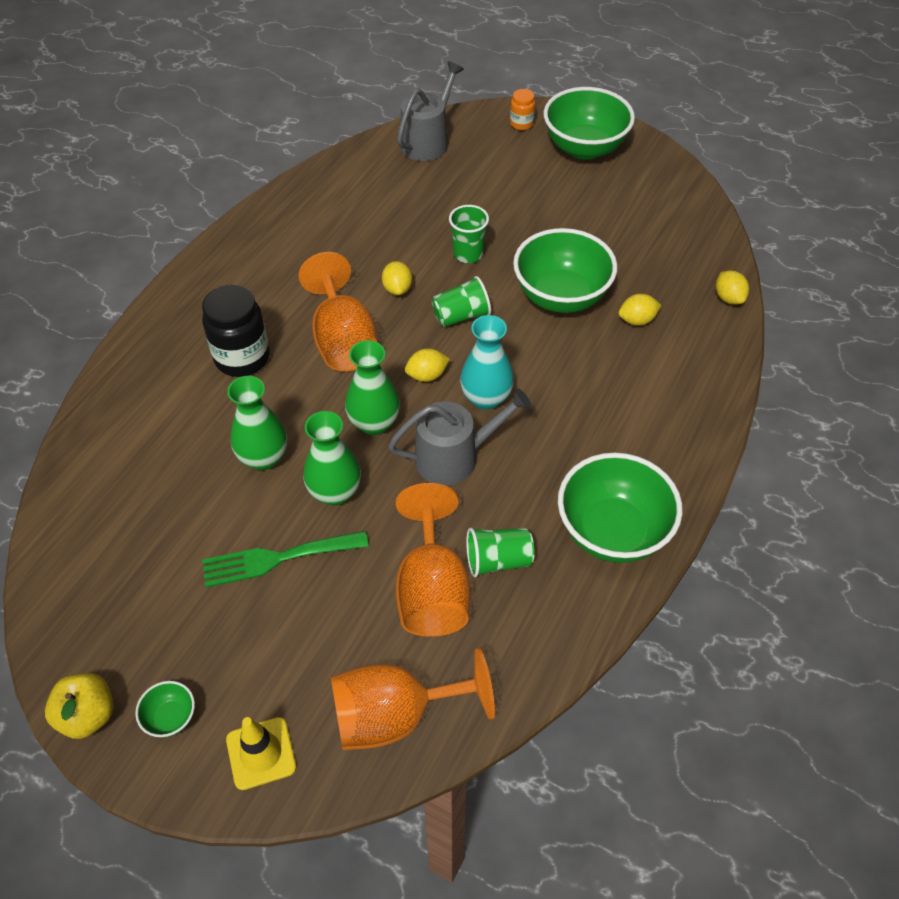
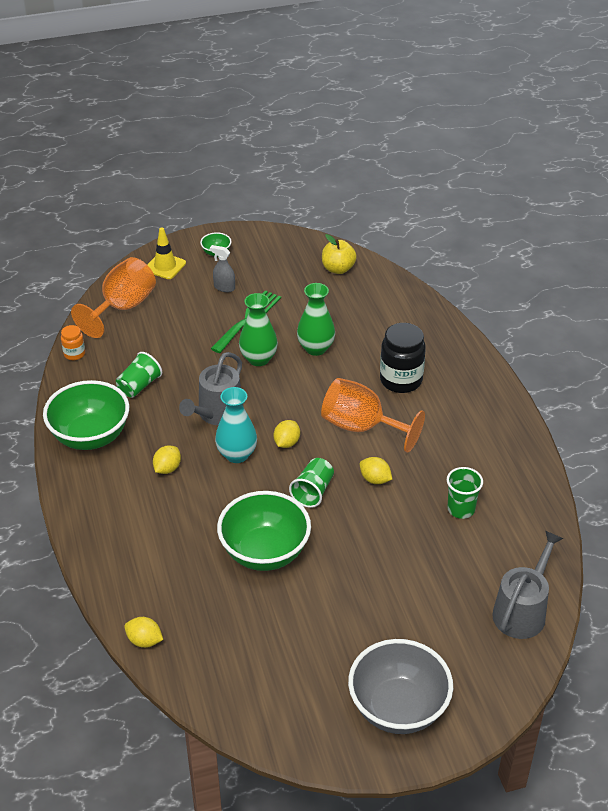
camera: 135 degrees right, 10 degrees down
yellow apple [45,673,114,739] -> yellow apple moved to [322,234,357,274]
green vase [345,340,400,435] -> none
orange goblet [396,483,470,637] -> none
grey watering can [397,61,464,161] -> grey watering can turned 135 degrees counterclockwise [492,531,563,639]
green cup [449,205,489,263] -> green cup moved to [447,467,483,519]
orange jar [510,89,535,130] -> orange jar moved to [61,325,85,360]
green bowl [544,87,635,160] -> grey bowl [348,639,453,734]
yellow lemon [618,294,661,326] -> yellow lemon moved to [153,445,181,474]
none -> grey spray bottle [210,245,235,292]

